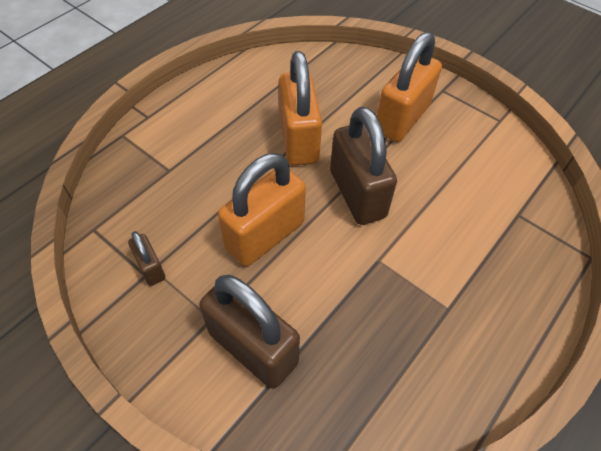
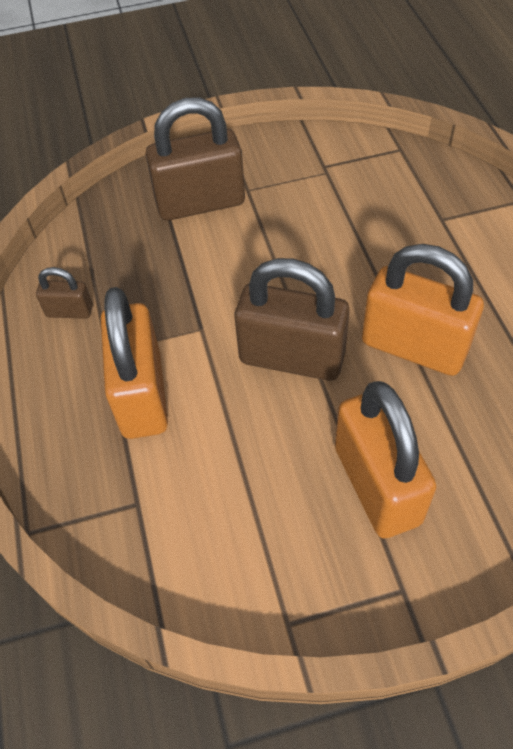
camera: 130 degrees right, 0 degrees up
brown padlock [128,231,165,286] -> brown padlock moved to [36,267,93,319]
orange padlock [218,153,306,266] -> orange padlock moved to [101,287,168,439]

